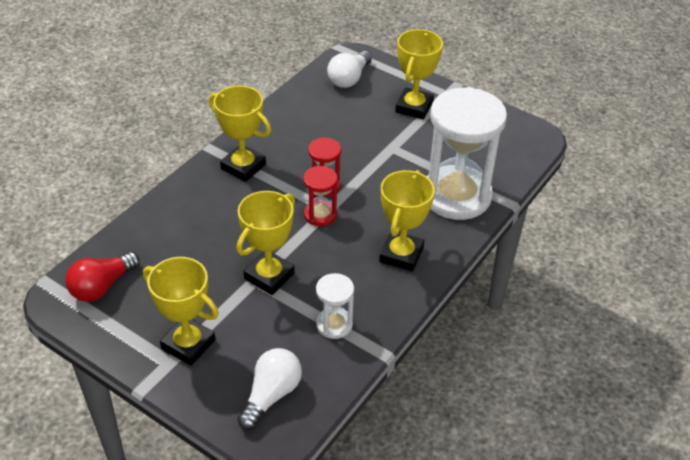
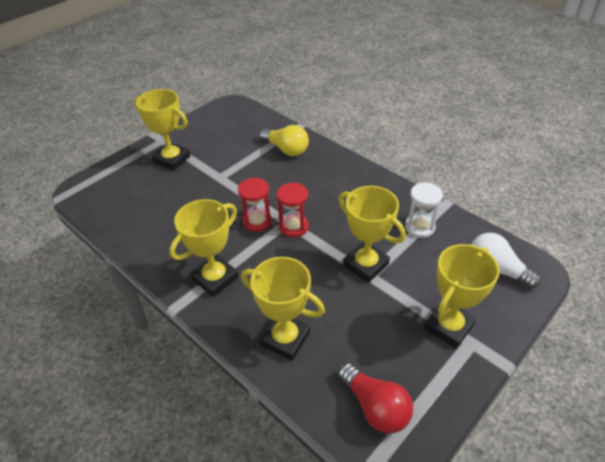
camera: 80 degrees left, 0 degrees up
white light bulb [327,51,372,88] -> none
yellow trophy [379,170,435,272] -> yellow trophy moved to [241,257,325,361]
white hourglass [427,87,507,220] -> yellow light bulb [260,125,309,156]

